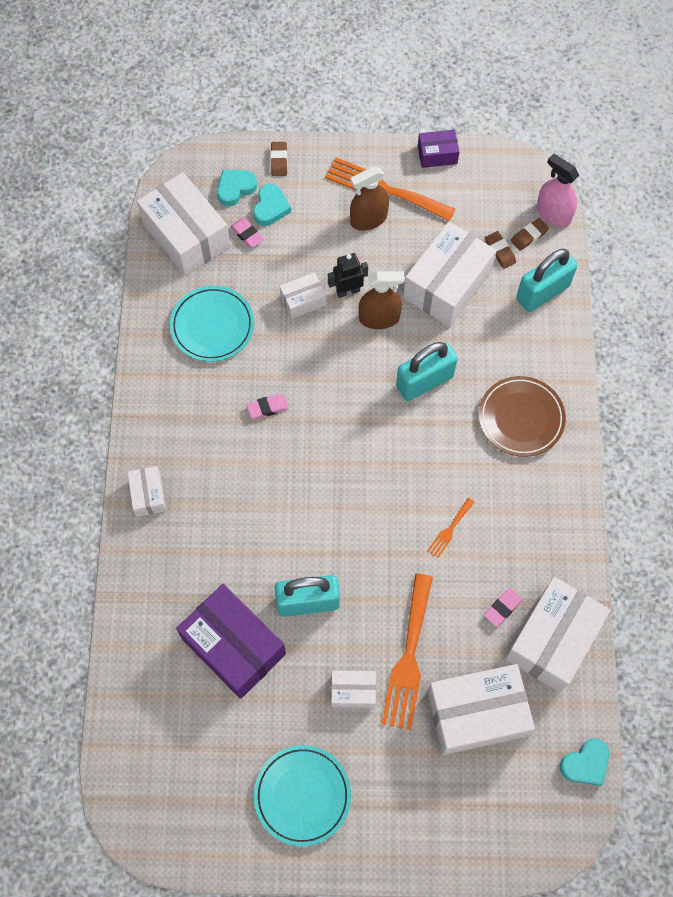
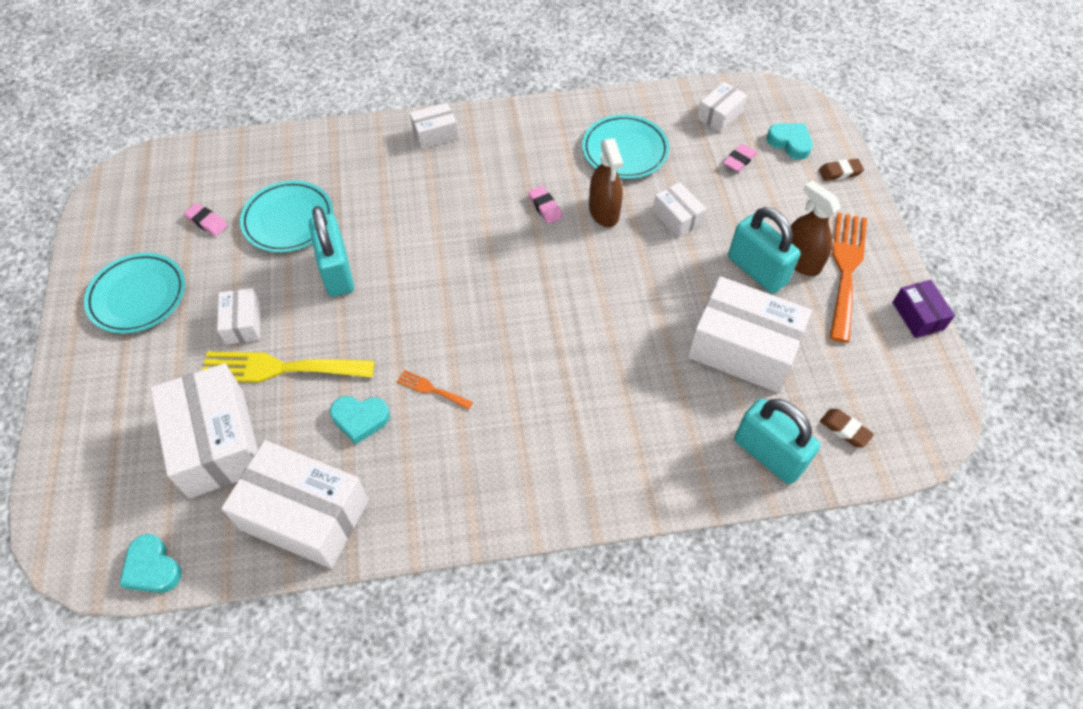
camera: 80 degrees right, 10 degrees down
white box [137,172,231,276] -> white box [697,82,747,132], size x0.50
purple box [176,584,286,699] -> turquoise plate [240,180,333,253]
turquoise heart [253,184,291,226] -> turquoise heart moved to [330,396,390,445]
black robot [328,253,368,298] -> none
brown spray bottle [358,271,405,329] -> brown spray bottle moved to [589,138,623,227]
orange fork [382,573,433,730] -> yellow fork [202,351,375,383]
turquoise padlock [396,342,458,401] -> turquoise padlock moved to [728,207,801,294]
brown plate [479,376,566,457] -> none
pink eraser [484,588,522,627] -> pink eraser moved to [184,203,228,236]
brown eraser [485,231,516,269] -> none
pink spray bottle [536,154,579,227] -> none

